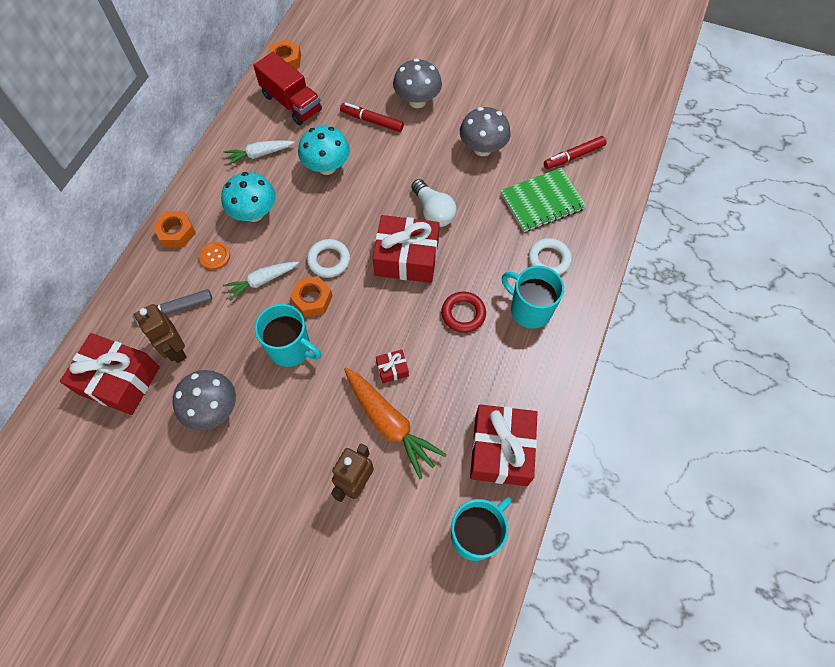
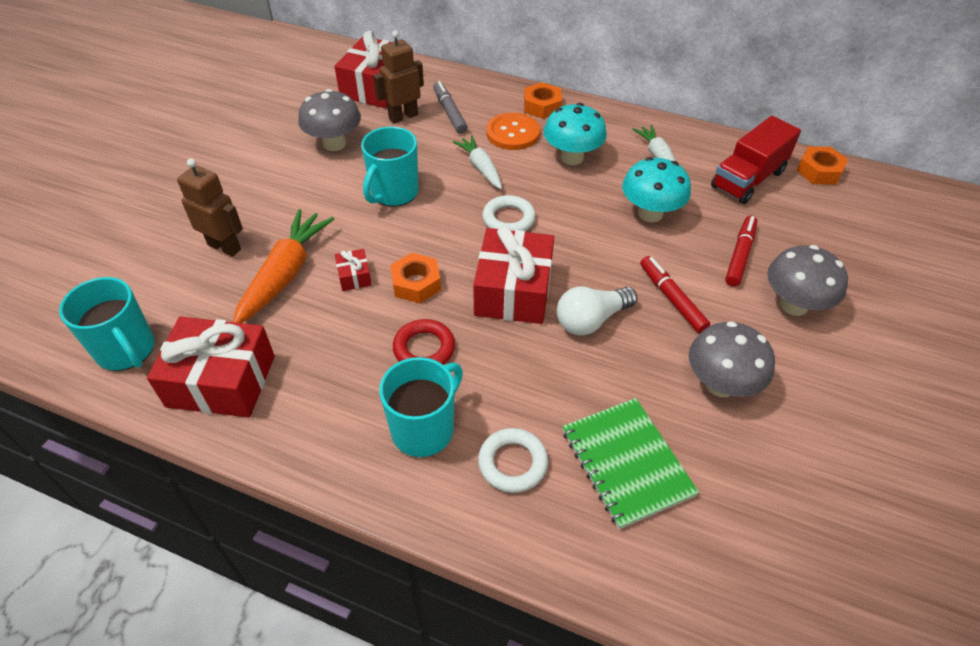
camera: 90 degrees right, 15 degrees down
orange button [199,242,230,270] -> orange button [486,113,540,150], size x1.59
orange nut [290,276,333,317] -> orange nut moved to [390,253,441,304]
orange carrot [344,368,447,479] -> orange carrot turned 150 degrees clockwise [233,209,334,323]
red marker [544,136,607,169] -> red marker moved to [640,256,710,333]

